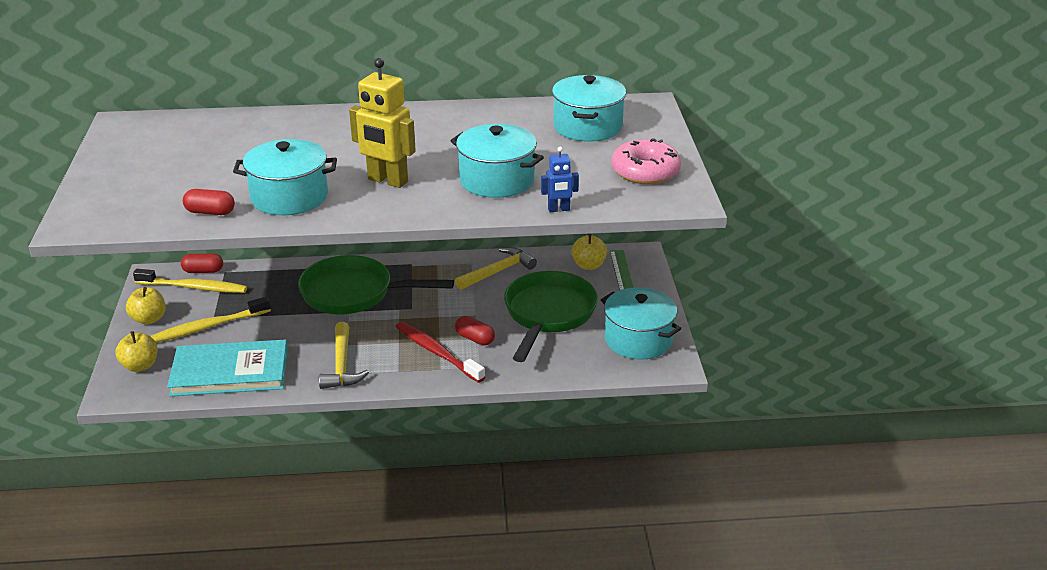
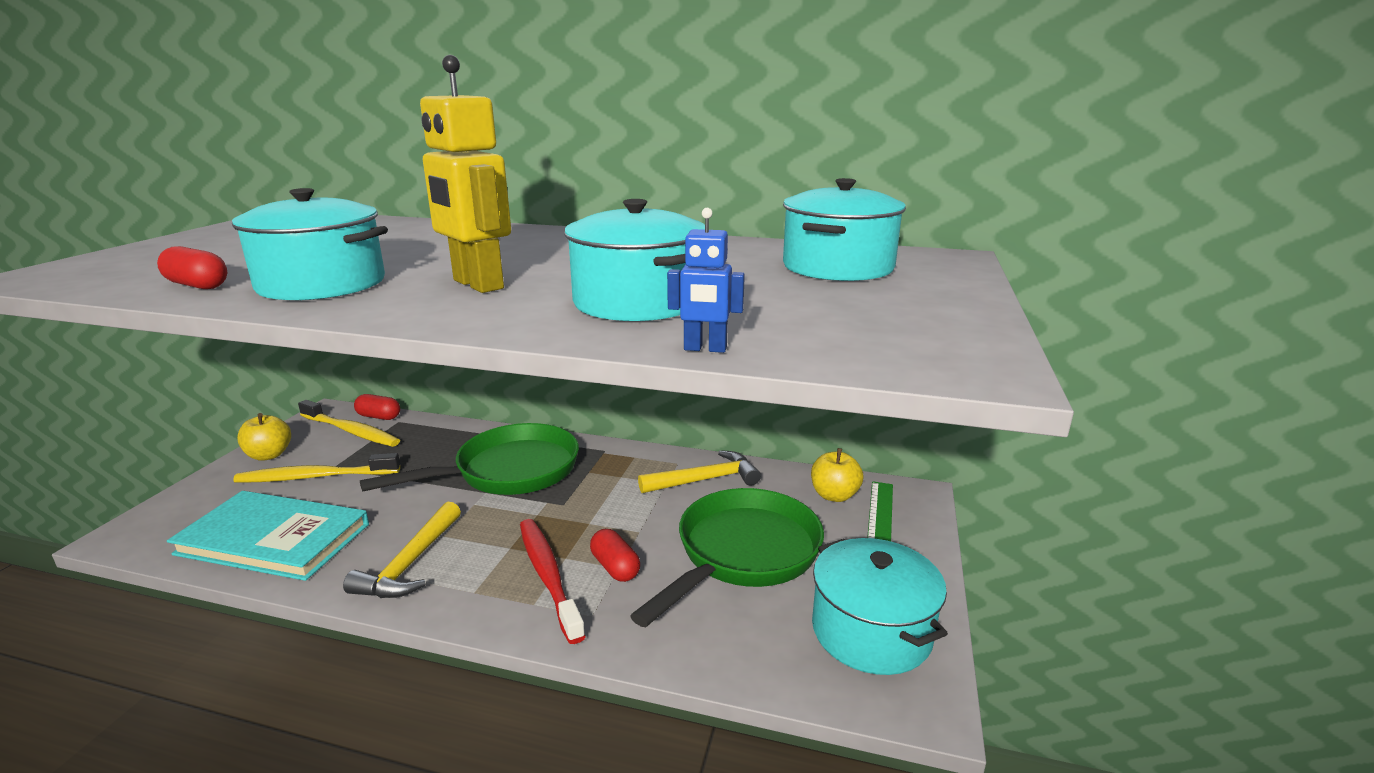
camera: 20 degrees right, 10 degrees down
yellow apple [115,331,158,372] -> none
green pan [298,255,454,315] -> green pan turned 120 degrees clockwise [360,423,579,495]
pink donut [611,138,681,184] -> none

